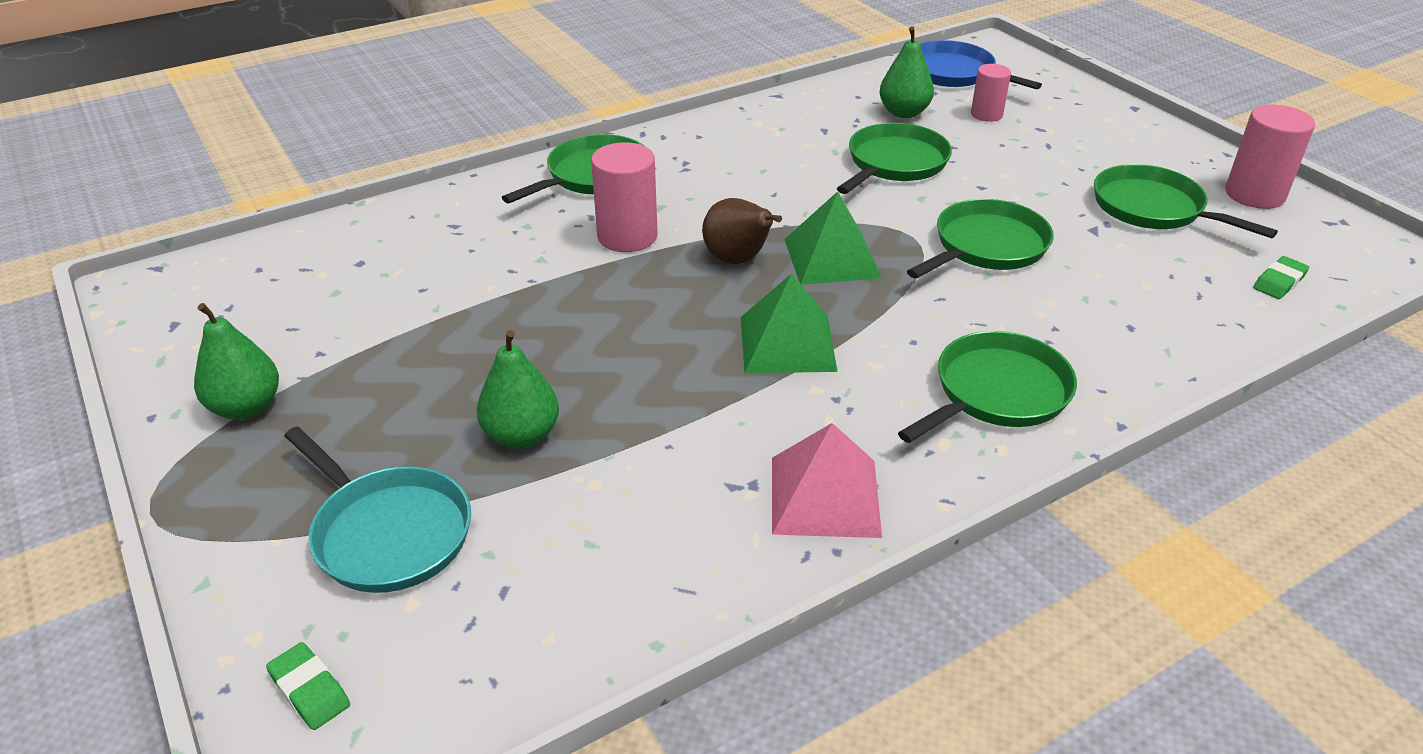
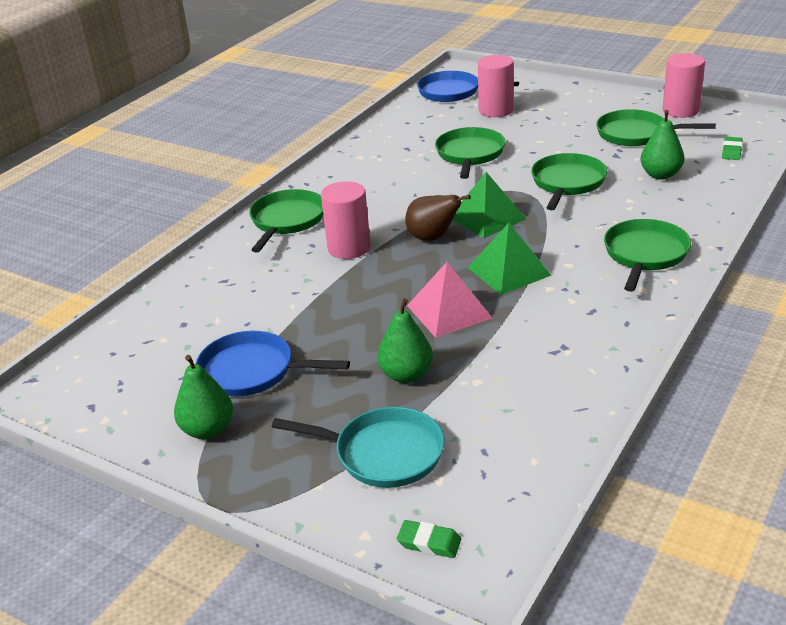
camera: 25 degrees left, 5 degrees down
pink pyramid [772,423,882,538] -> pink pyramid moved to [407,262,492,338]
green pear [879,26,934,118] -> green pear moved to [640,110,684,180]
pink cylinder [971,64,1011,122] -> pink cylinder [478,55,514,117], size x1.59
none -> blue pan [196,331,350,396]

